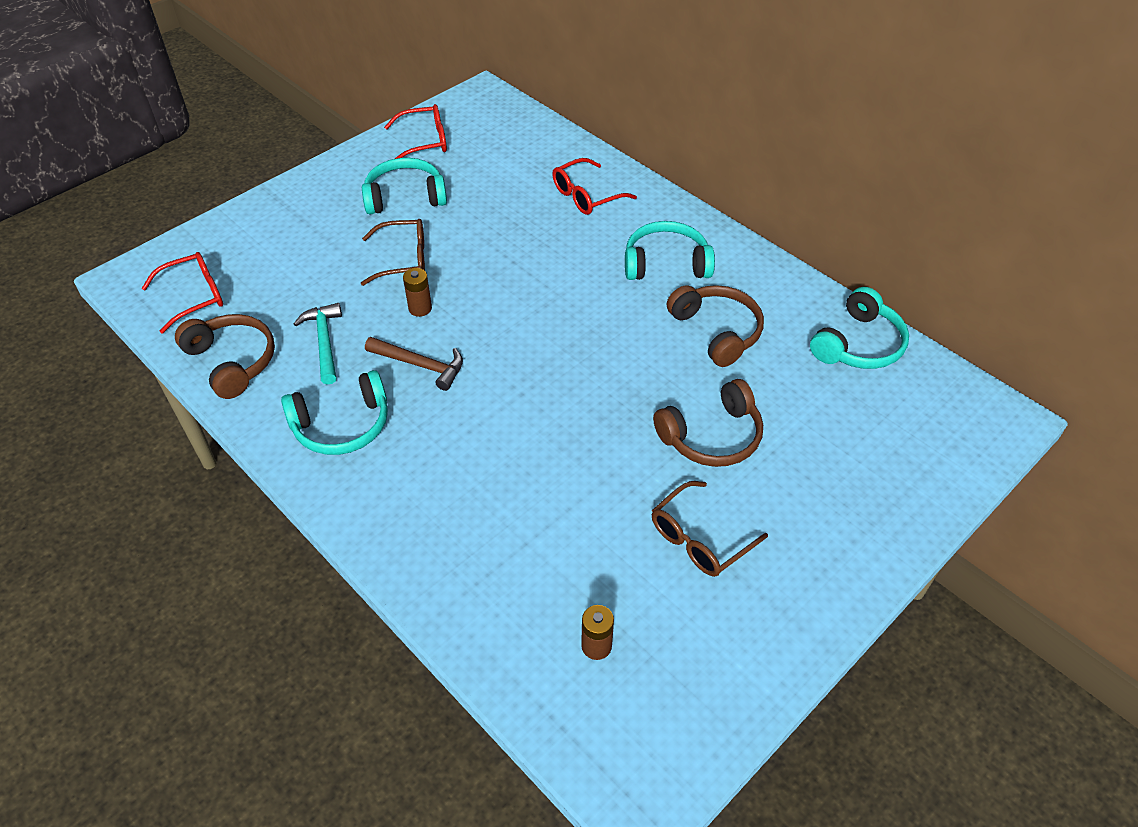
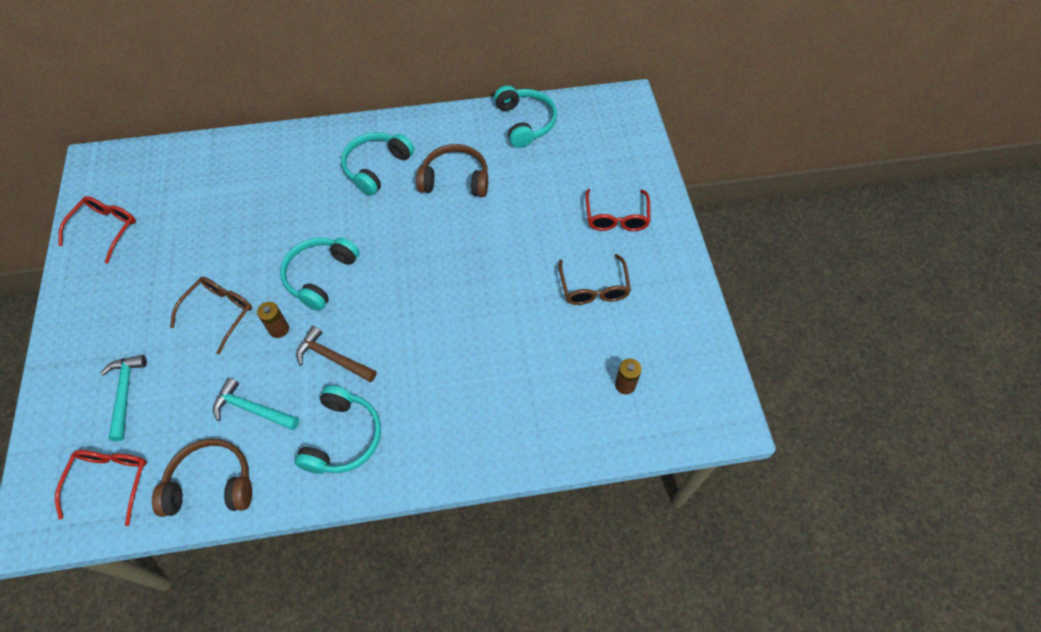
camera: 55 degrees left, 10 degrees up
turquoise headphones [362,158,447,214] -> turquoise headphones moved to [280,238,360,311]
brown hammer [365,337,463,391] -> brown hammer turned 120 degrees counterclockwise [296,326,377,382]
red glasses [552,158,637,215] -> red glasses moved to [585,189,651,231]
brown headphones [653,379,763,467] -> none
none -> turquoise hammer [100,355,147,441]

